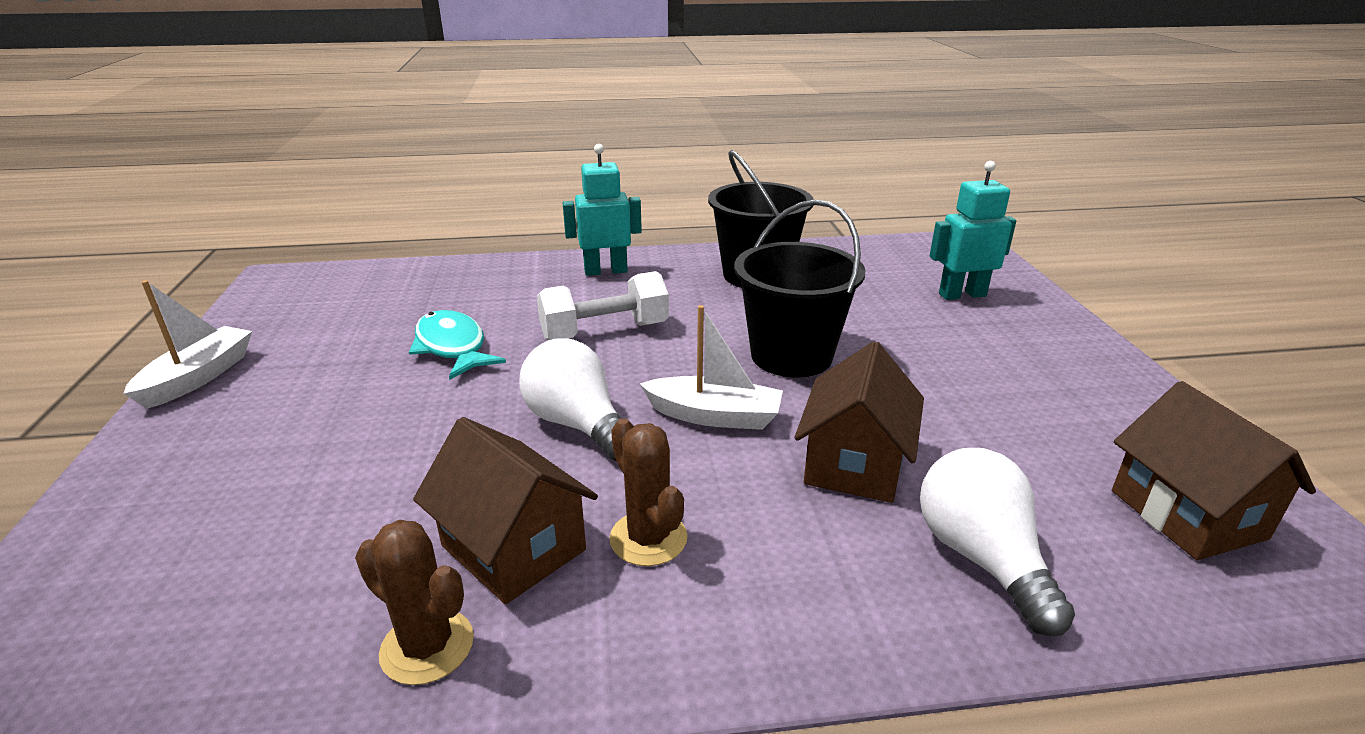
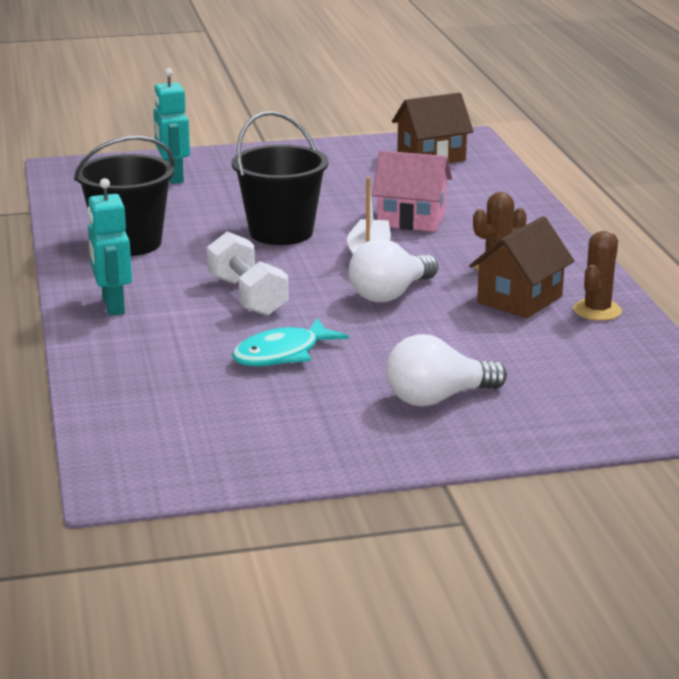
camera: 95 degrees left, 5 degrees down
white boat [123,280,252,409] -> none
brown house [795,341,924,503] -> pink house [372,151,452,232]
white light bulb [920,448,1075,636] -> white light bulb moved to [386,334,507,407]

